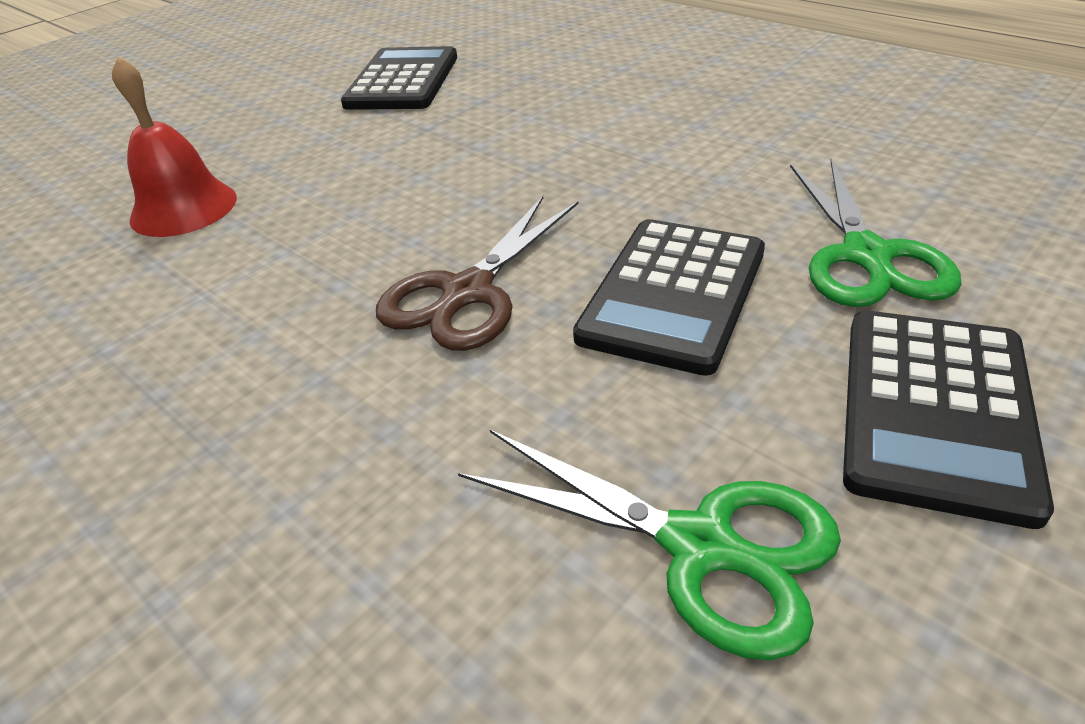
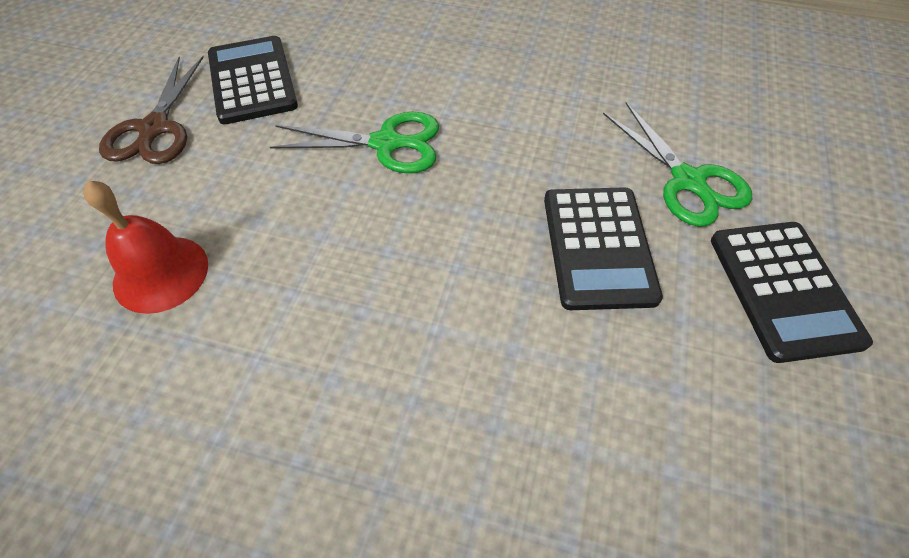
camera: 30 degrees left, 15 degrees up
brown scissors [376,196,578,351] -> brown scissors moved to [99,56,204,164]
green scissors [458,430,841,660] -> green scissors moved to [270,112,439,173]

